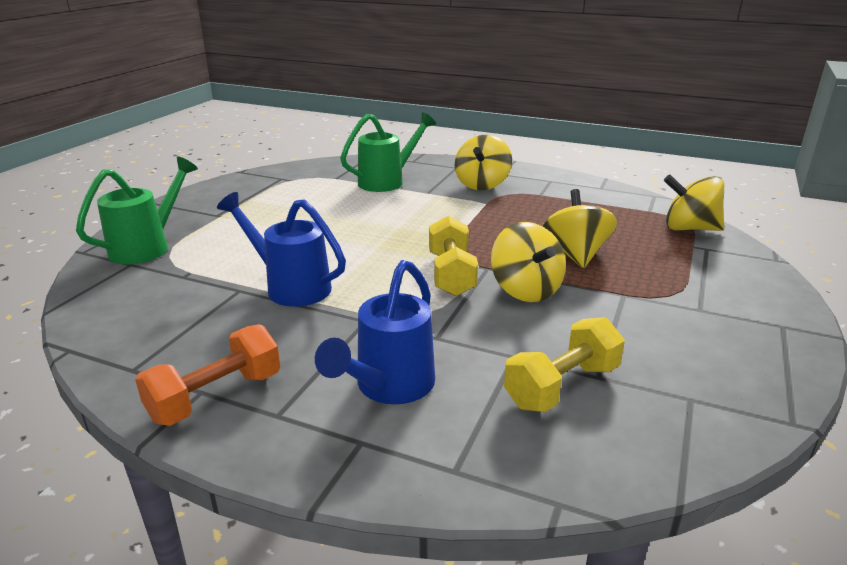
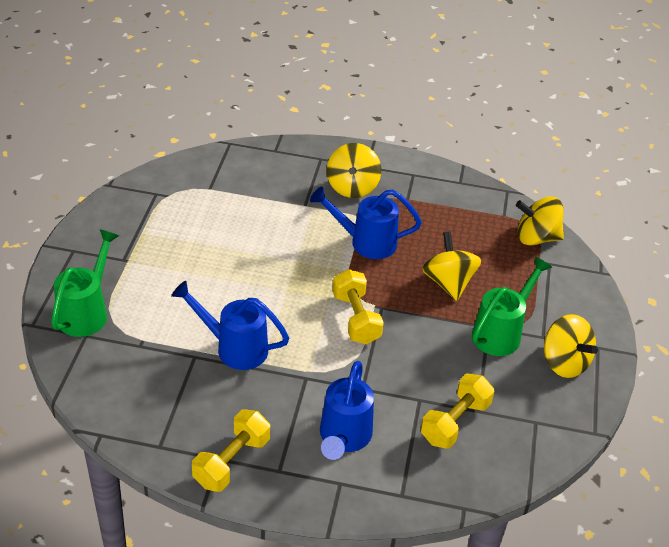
camera: 15 degrees left, 15 degrees up
orange dumbbell [135,324,280,426] -> yellow dumbbell [192,410,270,492]
green watering can [340,112,436,192] -> green watering can moved to [472,256,552,356]
yellow spinning top [491,222,566,302] -> yellow spinning top moved to [544,314,598,378]
none -> blue watering can [310,187,422,259]

